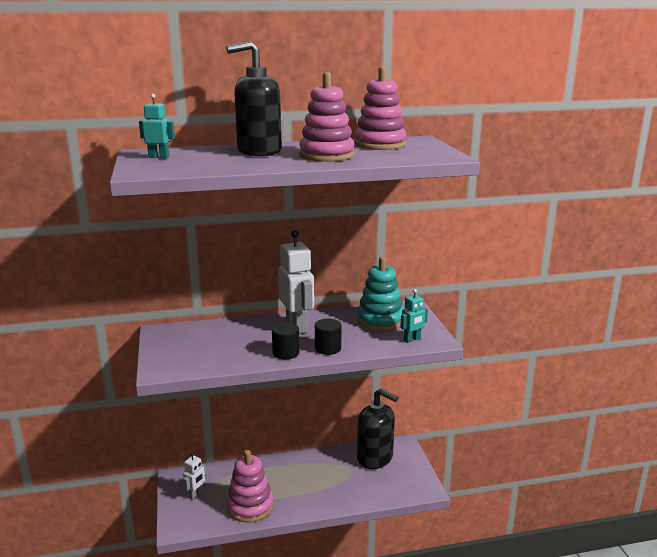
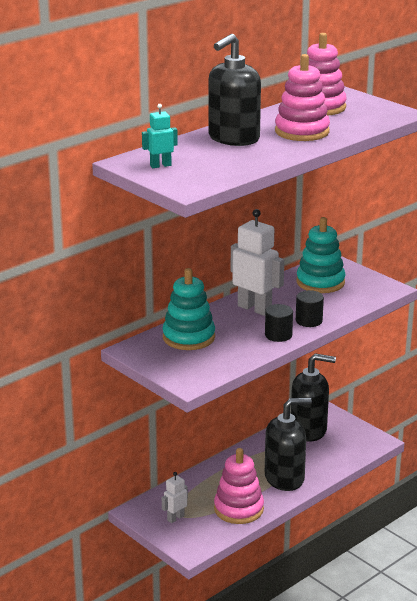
camera: 30 degrees left, 5 degrees up
white robot [183,453,206,500] -> white robot turned 135 degrees counterclockwise [162,472,188,523]
turquoise robot [400,289,428,343] -> none
none -> turquoise stacking toy [162,268,215,350]
none -> black soap dispenser [265,398,312,491]

